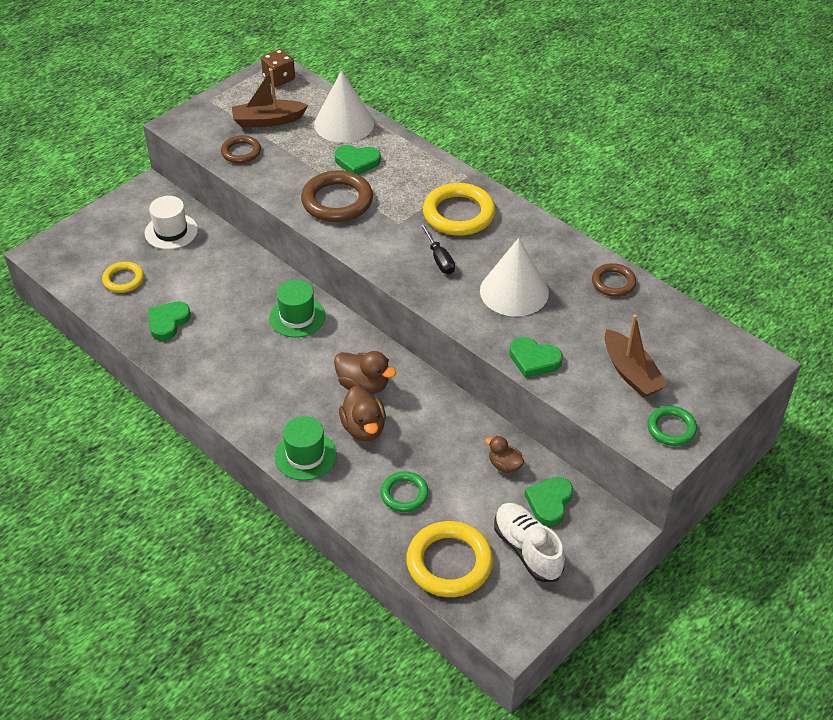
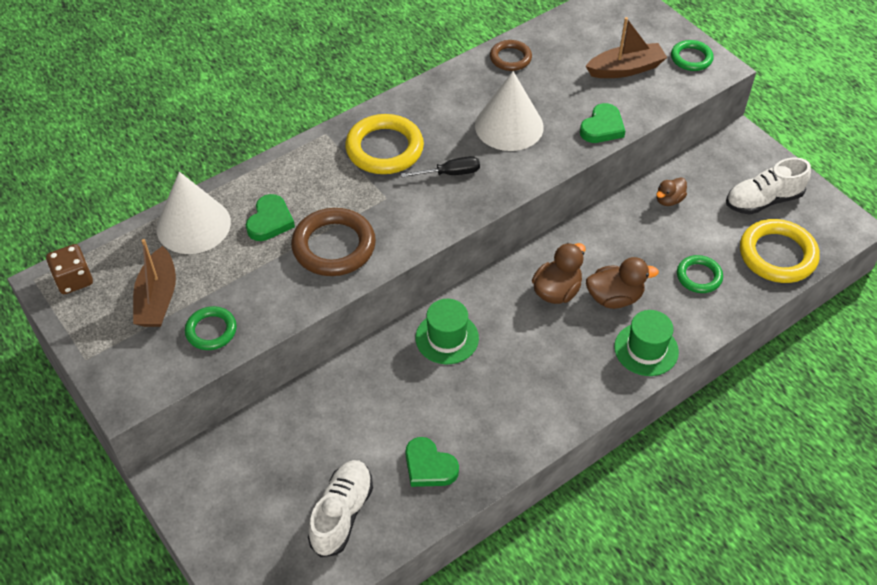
camera: 80 degrees left, 5 degrees up
yellow ring [102,262,144,293] -> white shoe [308,460,373,557]
white hat [145,196,198,249] -> none
brown ring [221,135,261,163] -> green ring [185,306,237,350]
green heart [524,477,573,526] -> none

